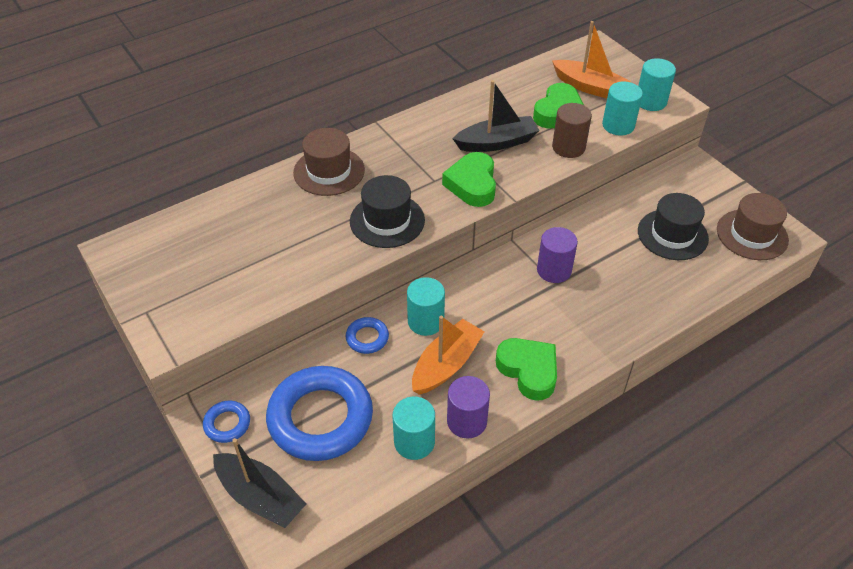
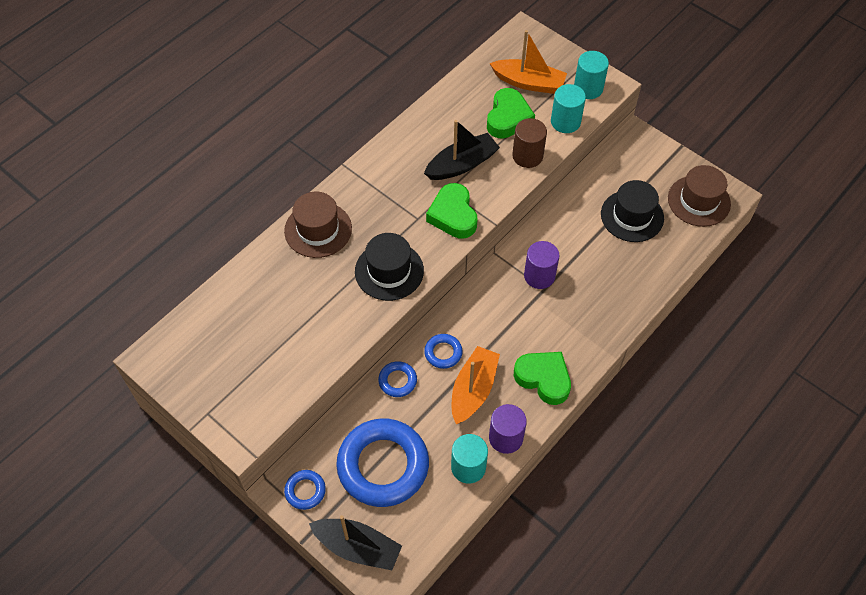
camera: 15 degrees left, 10 degrees up
turquoise cylinder [407,277,445,336] -> blue ring [424,334,463,369]

